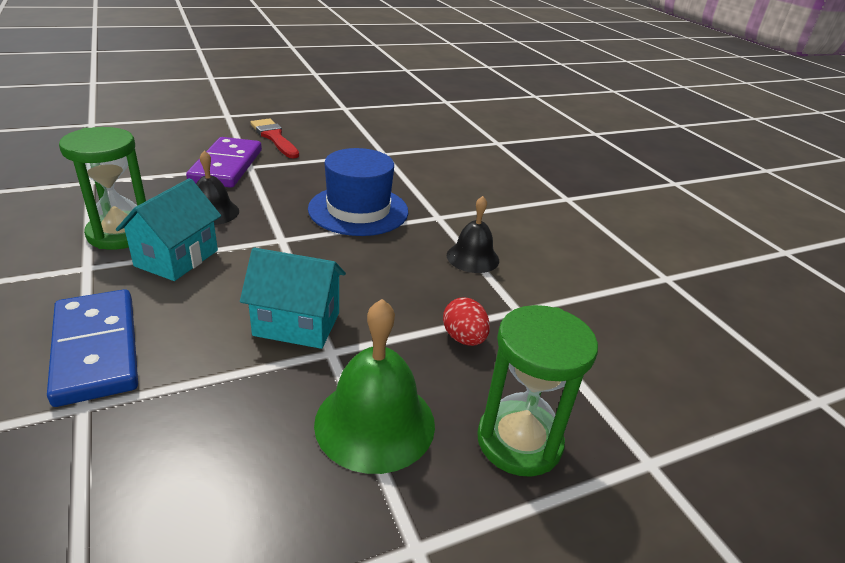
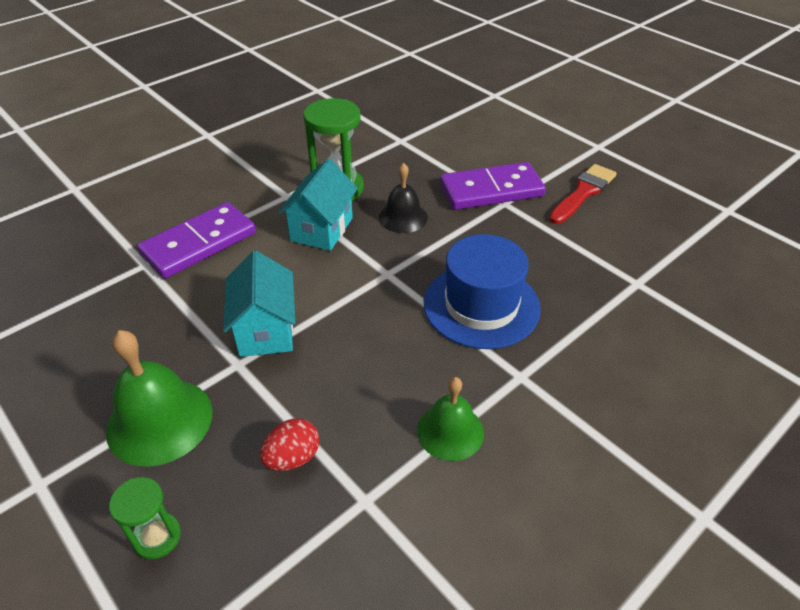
camera: 75 degrees right, 10 degrees up
blue domino [47,289,138,407] -> purple domino [137,202,256,279]
turquoise house [116,178,221,281] -> turquoise house turned 75 degrees counterclockwise [278,158,358,251]
black bell [447,196,499,273] -> green bell [417,377,484,461]
green hourglass [477,305,598,477] -> green hourglass [109,477,181,559], size x0.56

